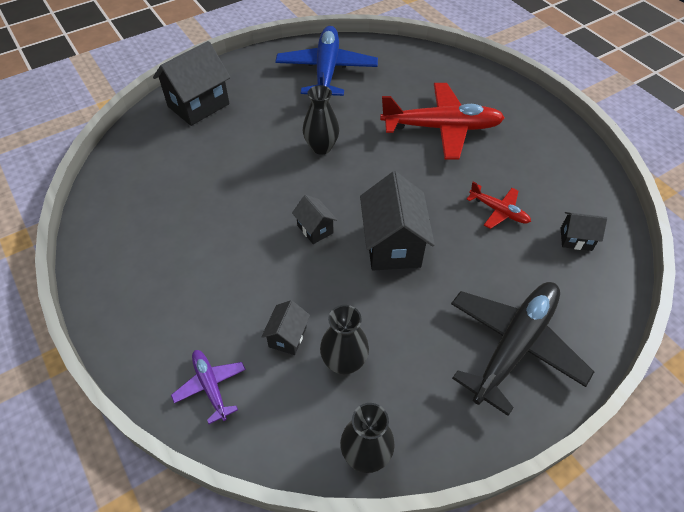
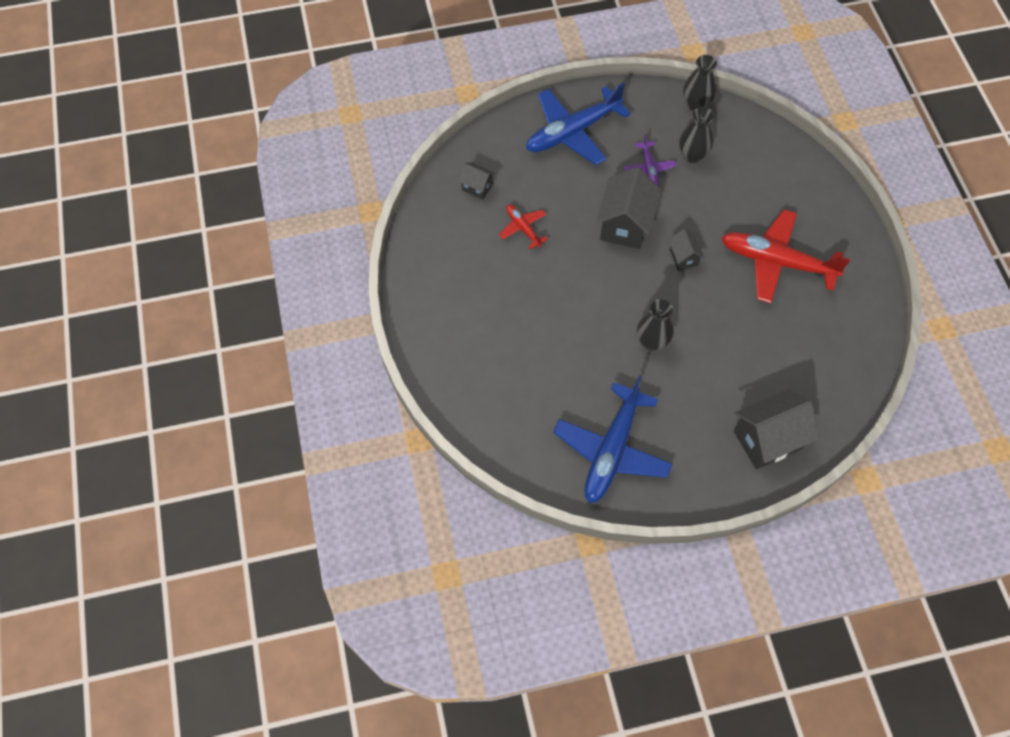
camera: 160 degrees left, 10 degrees up
purple plane [171,350,246,424] -> purple plane moved to [624,134,676,186]
black house [261,300,310,355] -> none
red plane [380,83,505,160] -> red plane moved to [721,210,850,303]
black plane [451,282,594,416] -> blue plane [526,83,631,165]

